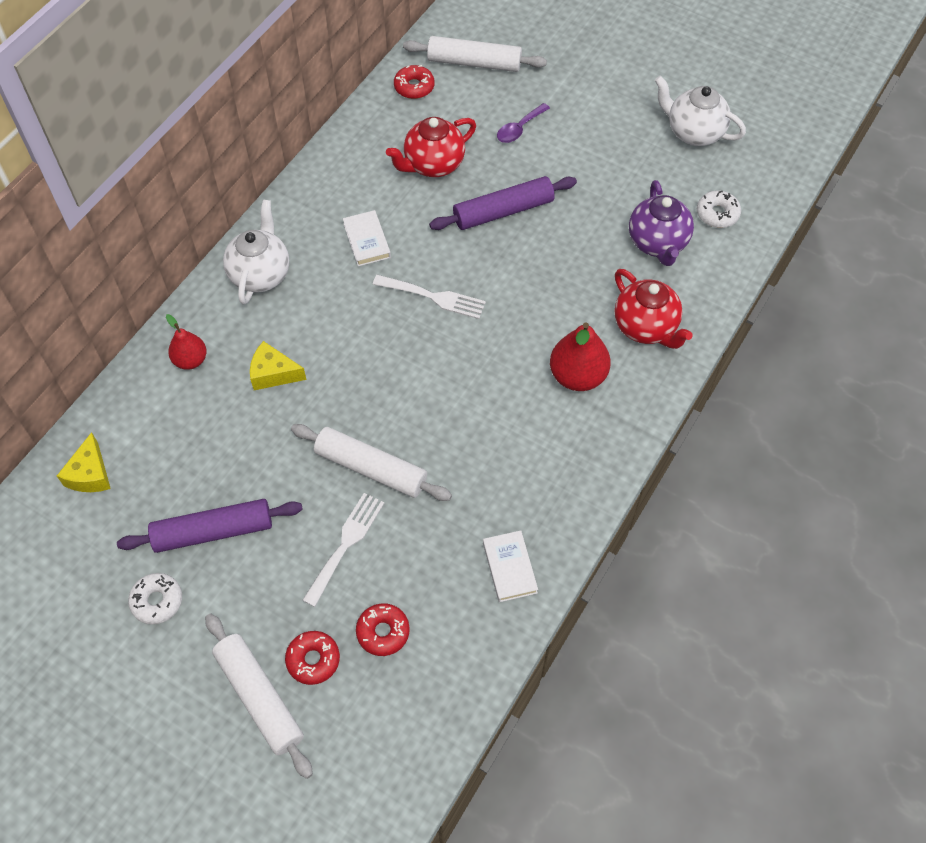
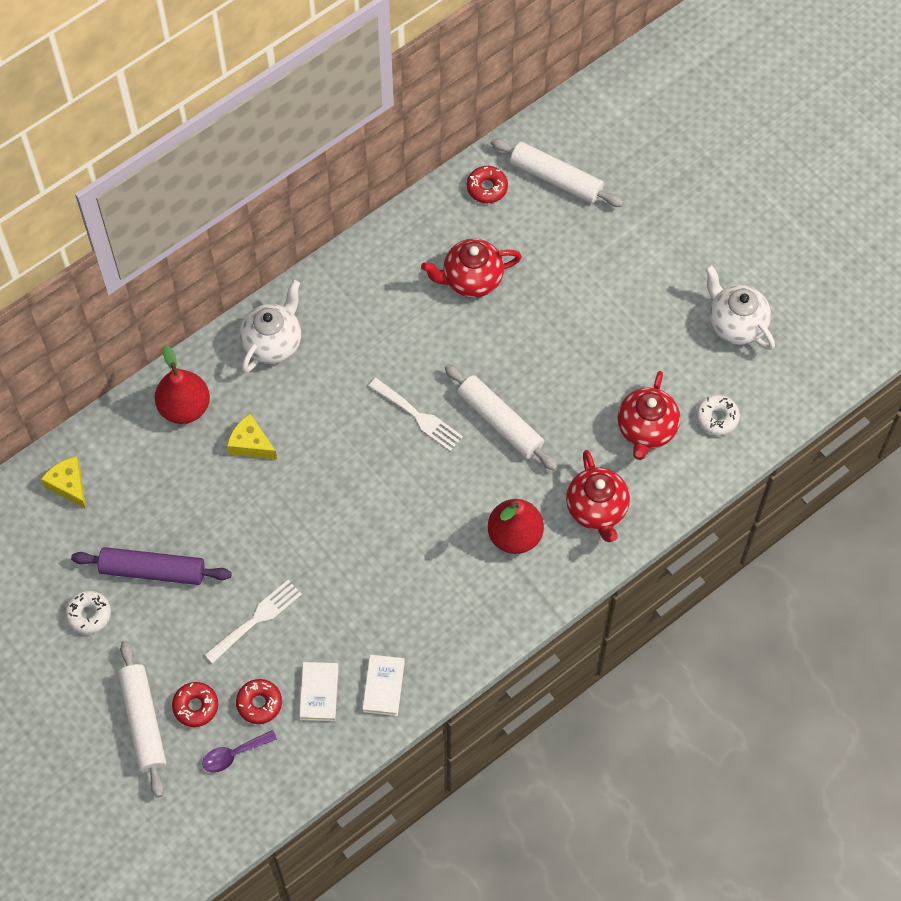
camera: 20 degrees right, 5 degrees up
yellow cheese [57,432,111,492] -> yellow cheese turned 120 degrees clockwise [41,456,86,509]
red pear [166,314,207,369] -> red pear [155,345,210,424], size x1.59
white rolling pin [291,424,452,501] -> white rolling pin moved to [444,364,558,471]
white book [343,210,391,266] -> white book moved to [299,662,339,721]
purple rolling pin [429,176,577,230] -> none
purple spoon [497,103,550,143] -> purple spoon moved to [202,730,277,773]
purple teapot [629,180,694,266] -> red teapot [618,371,680,460]

